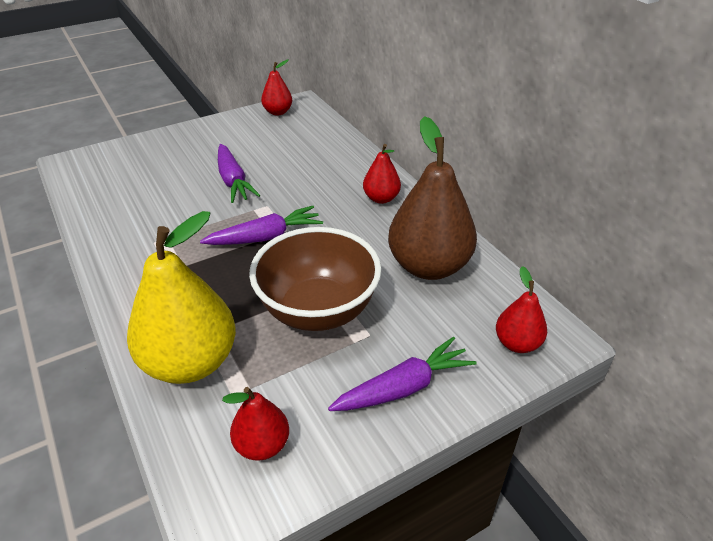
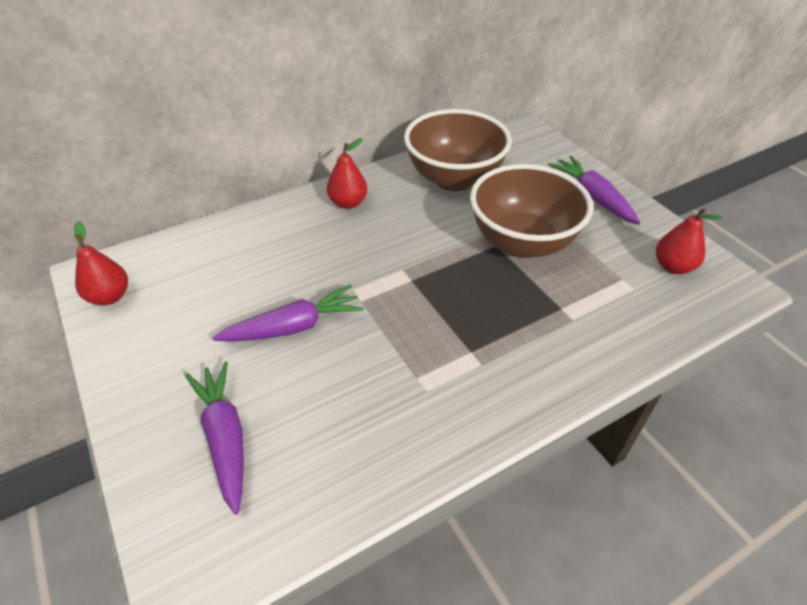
camera: 90 degrees left, 5 degrees up
yellow pear [127,211,236,384] -> none
purple carrot [200,206,323,245] -> purple carrot moved to [185,361,244,515]
brown pear [388,116,477,280] -> brown bowl [404,109,512,191]
red pear [496,266,547,353] -> none

